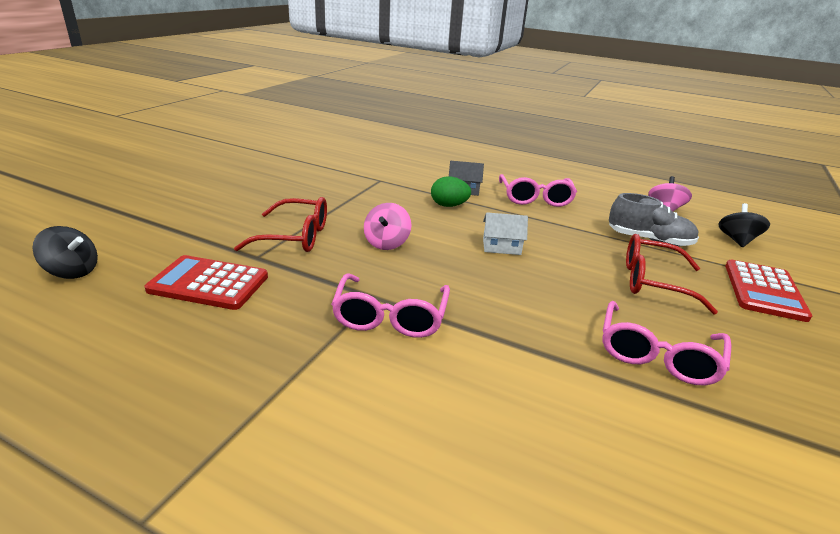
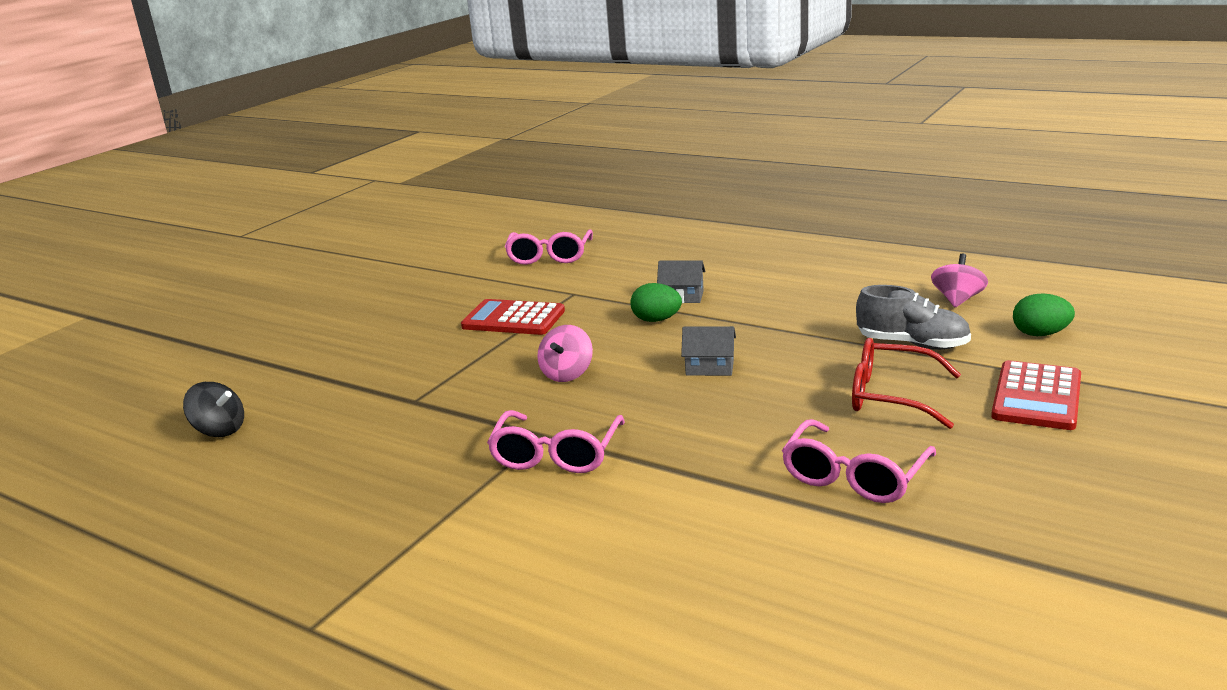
camera: 10 degrees right, 5 degrees down
red calculator [145,255,268,310] -> red calculator moved to [461,299,565,335]
red glasses [234,197,327,252] -> none
white house [483,212,528,255] -> grey house [681,326,736,376]
pink glasses [499,174,577,207] -> pink glasses moved to [504,229,593,265]
black spinning top [718,203,770,247] -> green egg [1013,293,1075,336]

